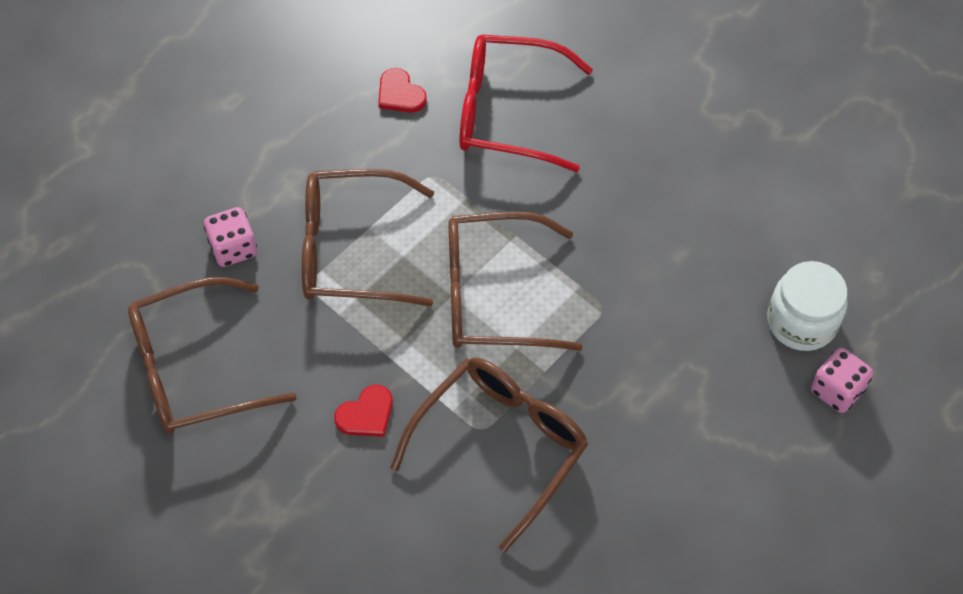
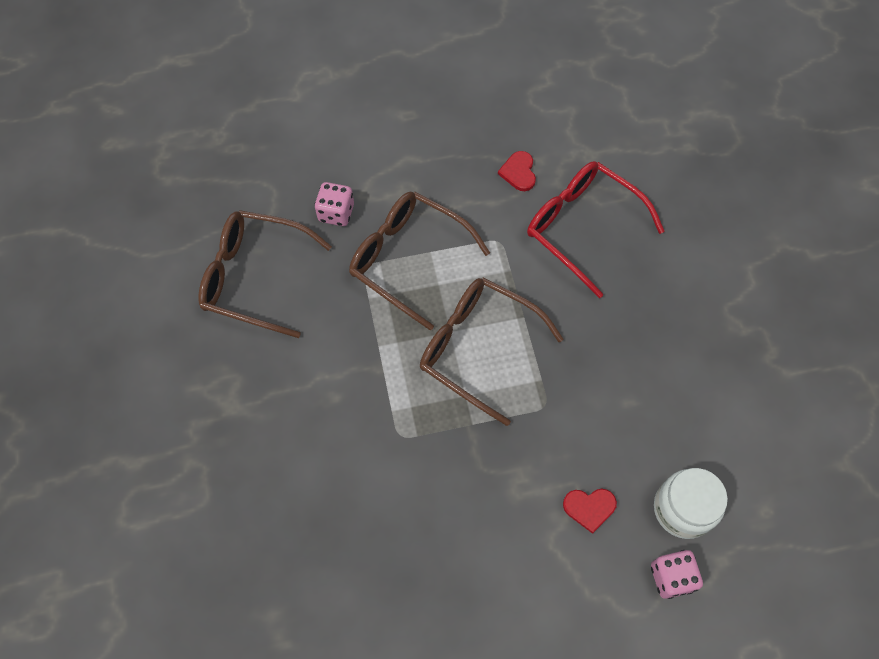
camera: 35 degrees right, 5 degrees up
red heart [334,385,393,437] -> red heart moved to [563,489,617,534]
brown glasses [390,357,588,552] -> none

